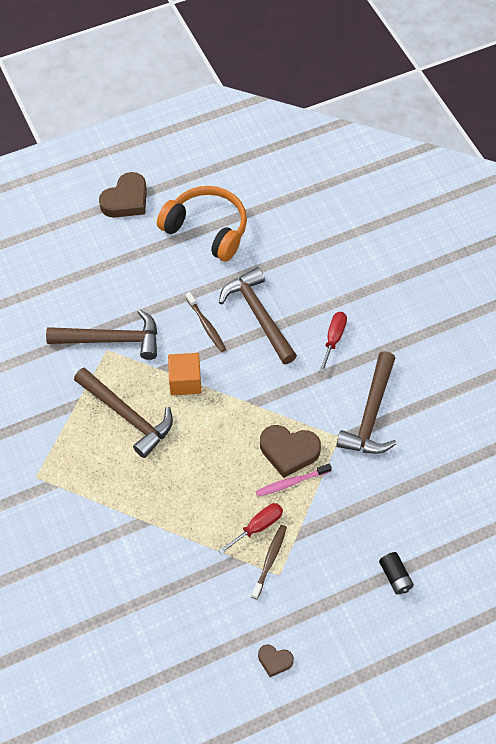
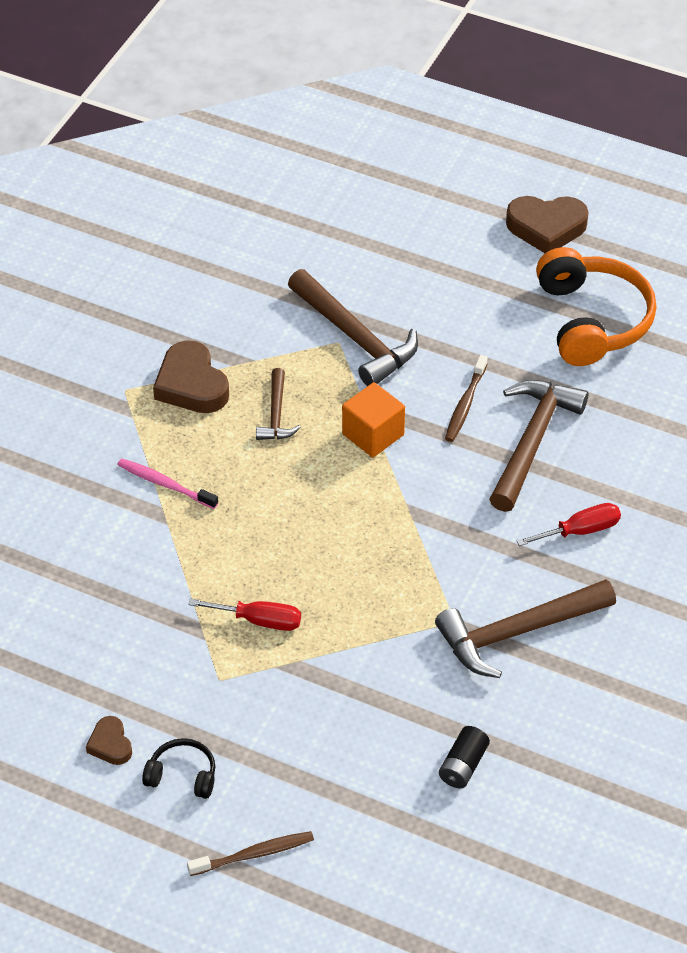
camera: 50 degrees right, 10 degrees down
brown hammer [74,368,173,458] -> brown hammer [256,368,301,440], size x0.54
brown toothbrush [251,525,287,600] -> brown toothbrush moved to [187,831,314,876]
pink toothbrush [256,464,332,497] -> pink toothbrush moved to [117,459,218,509]
brown heart [260,425,321,478] -> brown heart moved to [153,340,229,413]
black battery [379,552,414,594] -> black battery moved to [439,726,490,788]
none -> black headphones [142,738,215,799]

